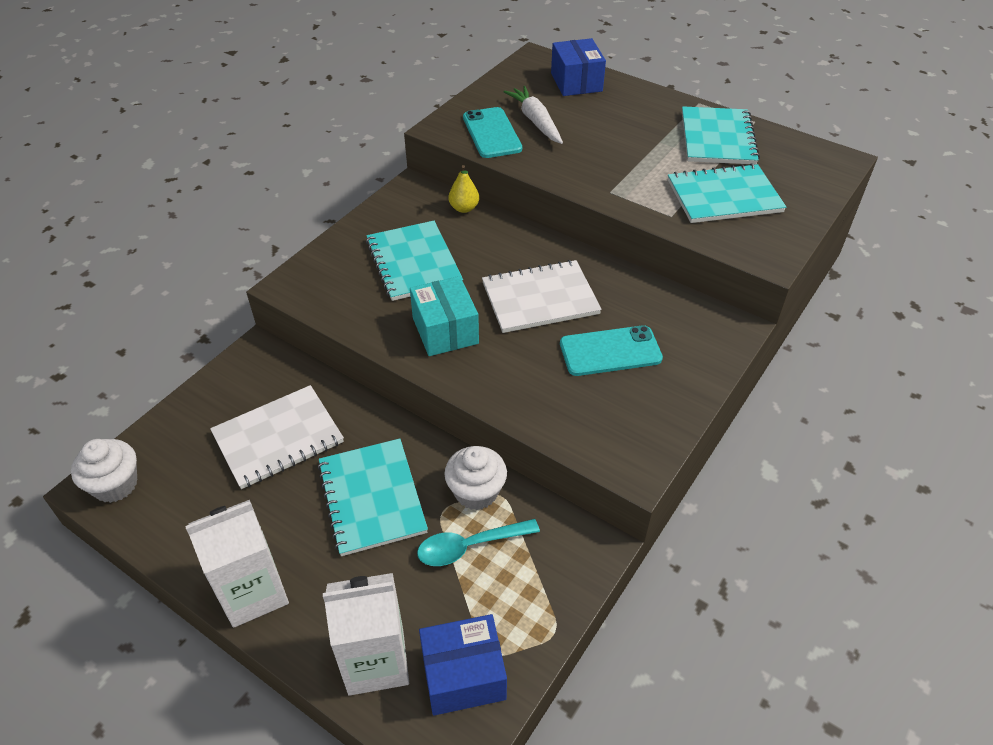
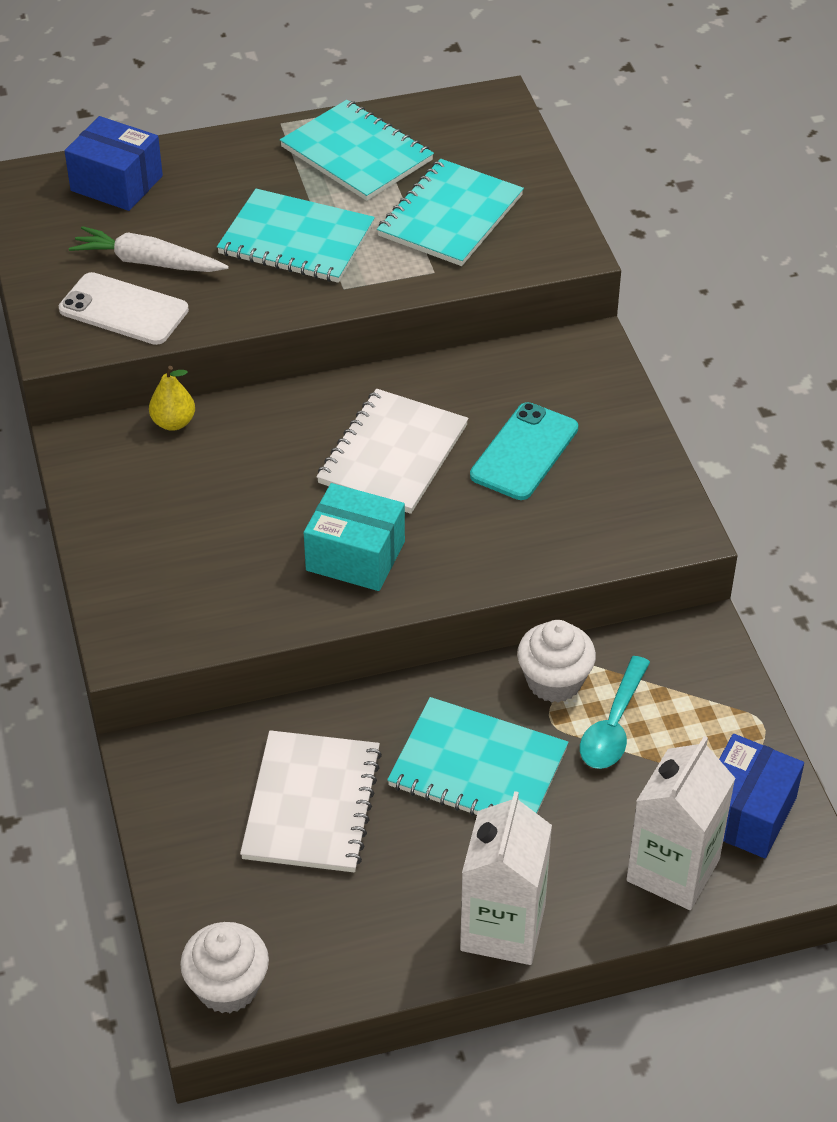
camera: 50 degrees left, 0 degrees up
turquoise notebook [366,221,463,301] -> turquoise notebook moved to [217,189,375,283]
turquoise phone [463,107,522,158] -> white phone [59,272,189,345]

